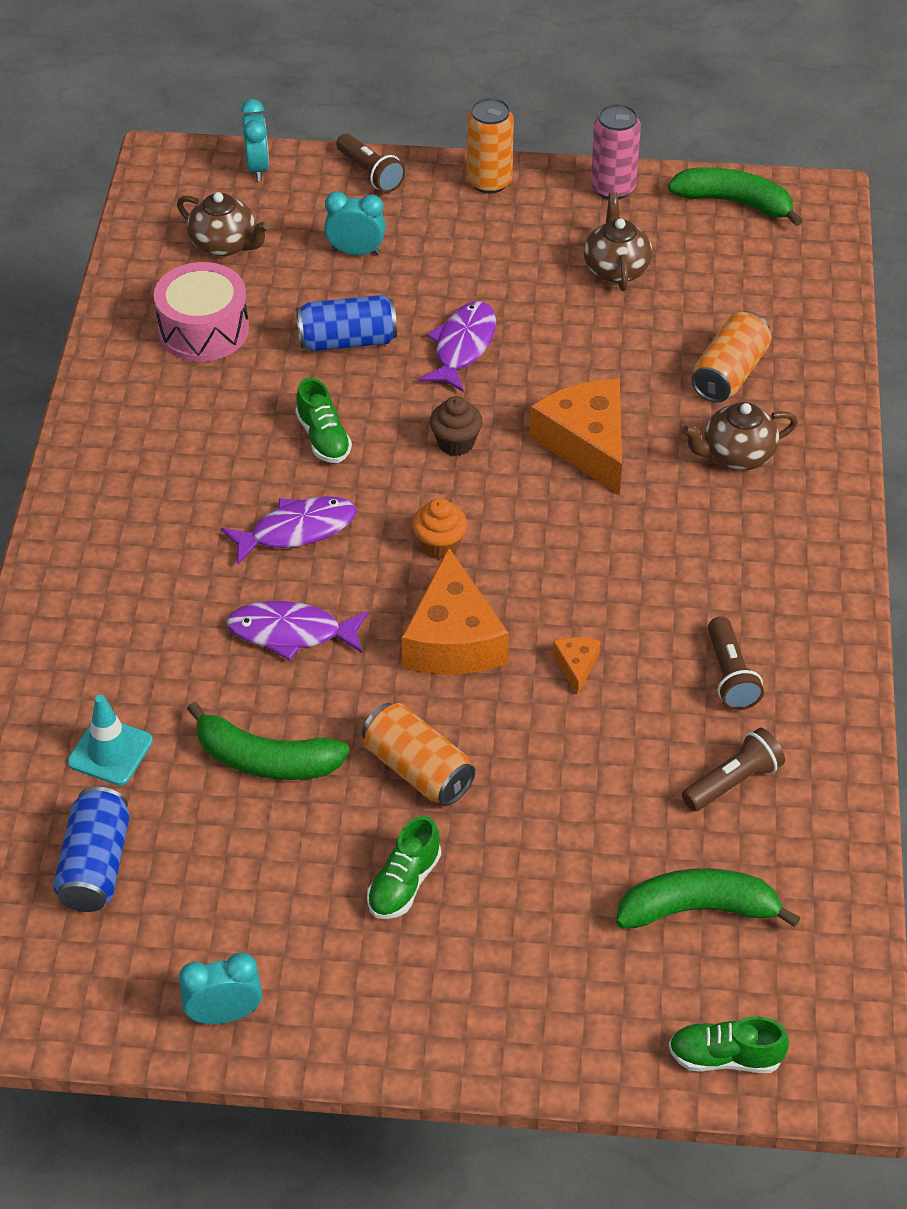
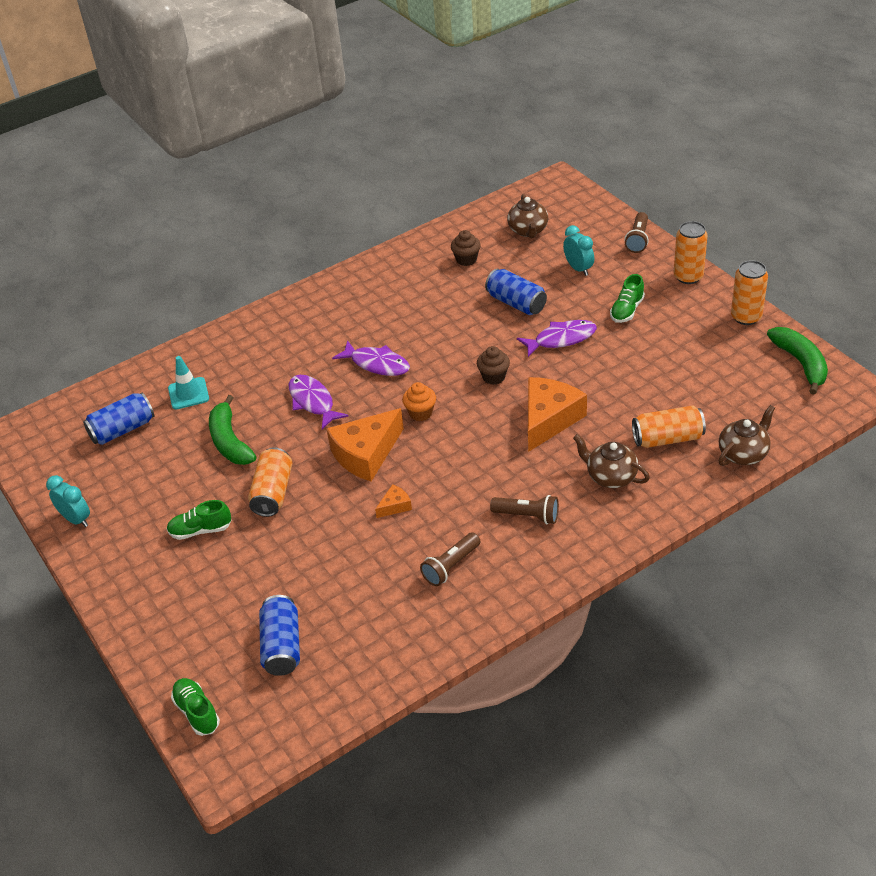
camera: 55 degrees right, 5 degrees down
pink drum [154,262,249,362] -> brown cupcake [451,230,481,266]
turquoise clock [241,99,269,181] -> none
green shoe [295,378,352,463] -> green shoe moved to [610,274,645,323]
brown teapot [584,192,653,291] -> brown teapot moved to [718,405,775,466]
pink can [591,104,641,200] -> orange can [731,260,768,325]
green banana [616,868,801,928] -> blue can [259,595,300,676]
brown flashlight [682,728,785,812] -> brown flashlight moved to [490,495,559,524]

